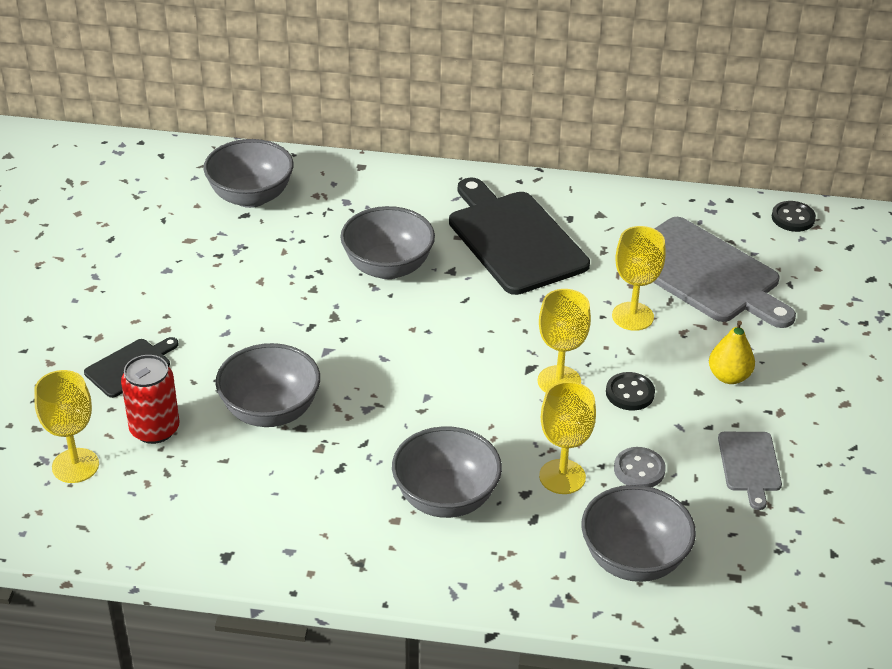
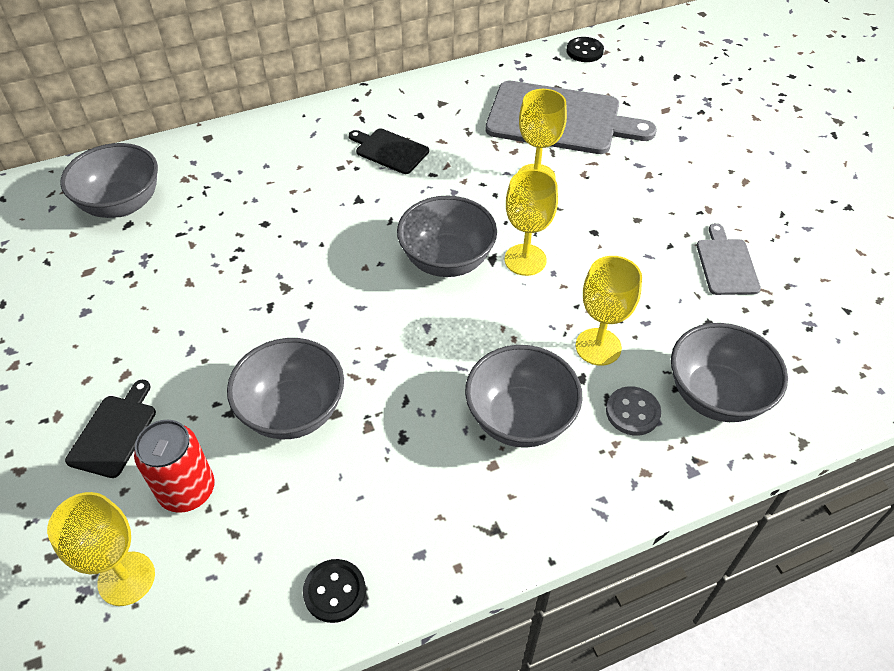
camera: 30 degrees left, 10 degrees up
grey bowl [340,206,435,279] -> grey bowl moved to [397,195,497,277]
black cutting board [449,177,590,295] -> black cutting board [349,128,429,174], size x0.49
black button [606,372,655,411] -> black button moved to [303,559,366,623]
grey button [614,447,666,487] -> grey button moved to [606,386,661,436]
yellow pear [709,321,755,384] -> none
grey cutting board [718,432,782,510] -> grey cutting board turned 150 degrees counterclockwise [697,223,761,295]

